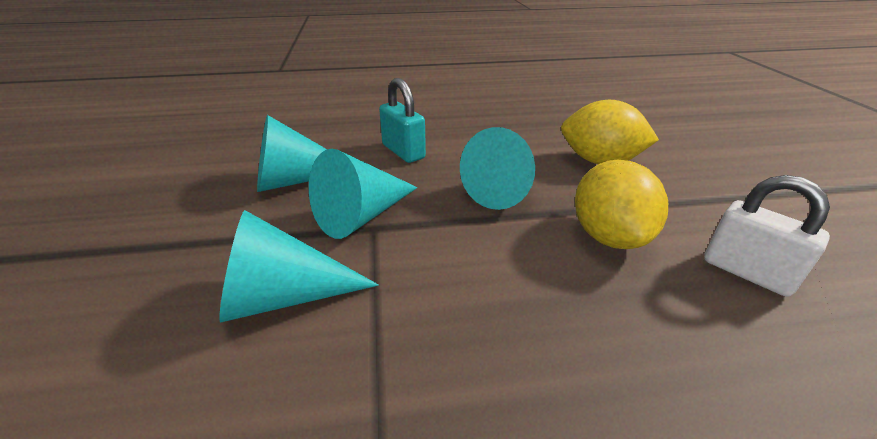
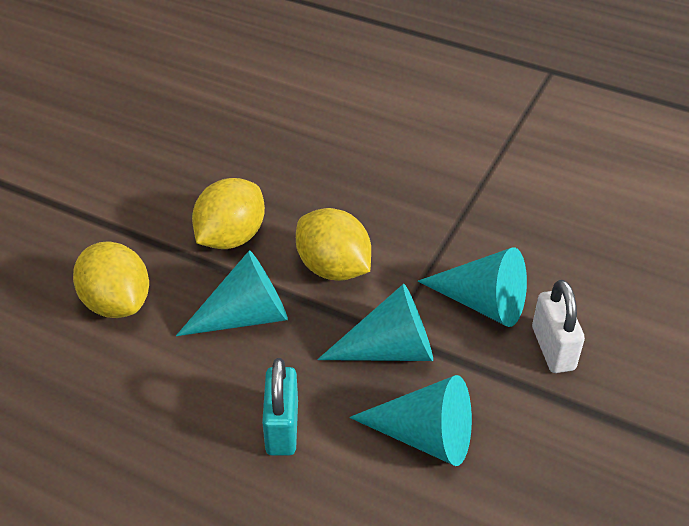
camera: 145 degrees left, 10 degrees up
white padlock [704,175,830,297] -> white padlock moved to [532,280,585,373]
none -> yellow lemon [296,208,371,281]

